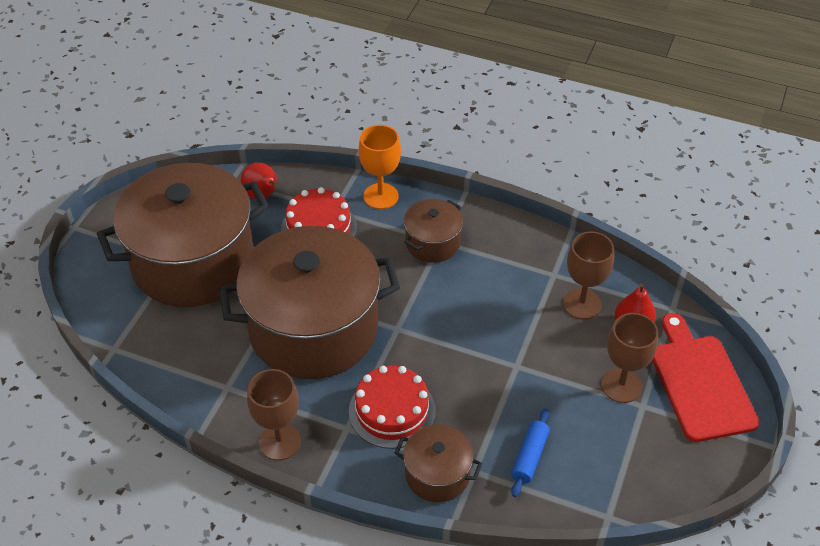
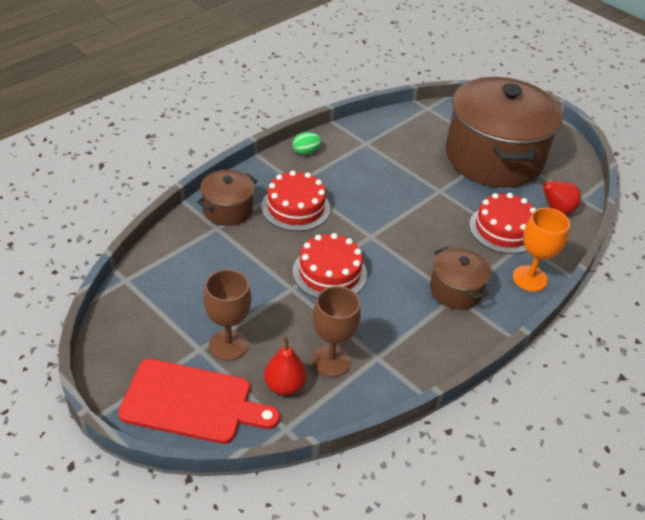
camera: 110 degrees right, 5 degrees down
brown pot [219,226,400,379] -> none
brown goblet [247,369,301,460] -> green egg [292,132,322,155]
blue rolling pin [511,408,550,497] -> none
none -> red cake [293,233,367,298]

